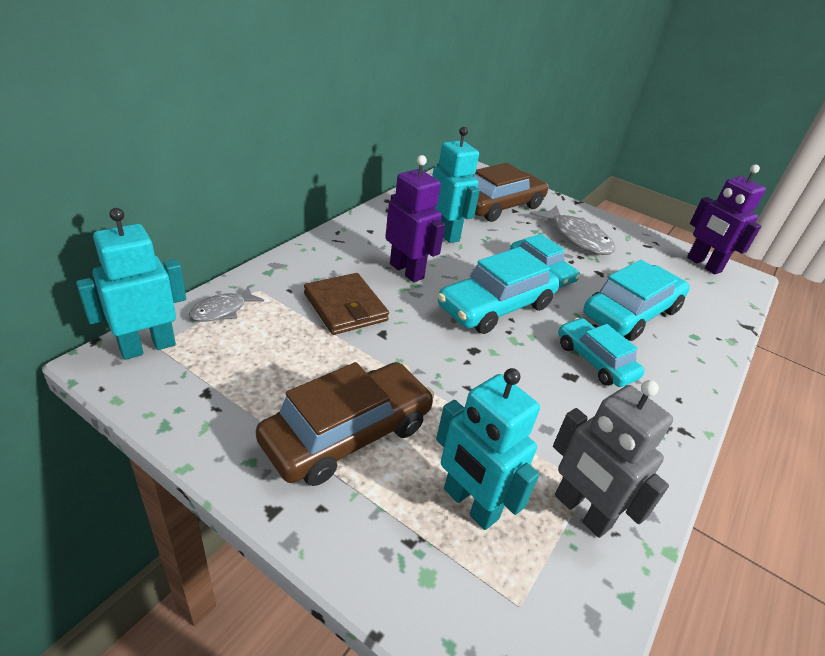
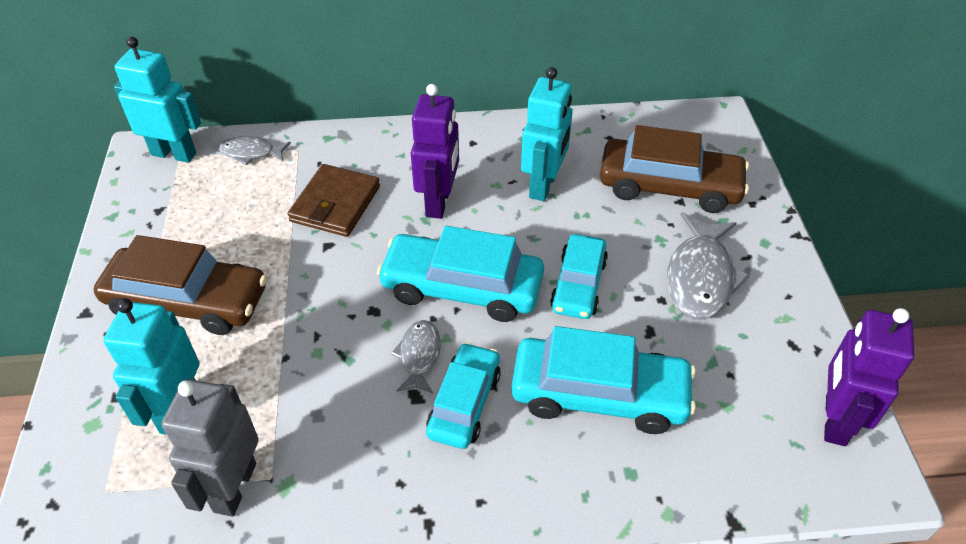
camera: 55 degrees right, 10 degrees up
none -> grey fish [391,320,441,393]

